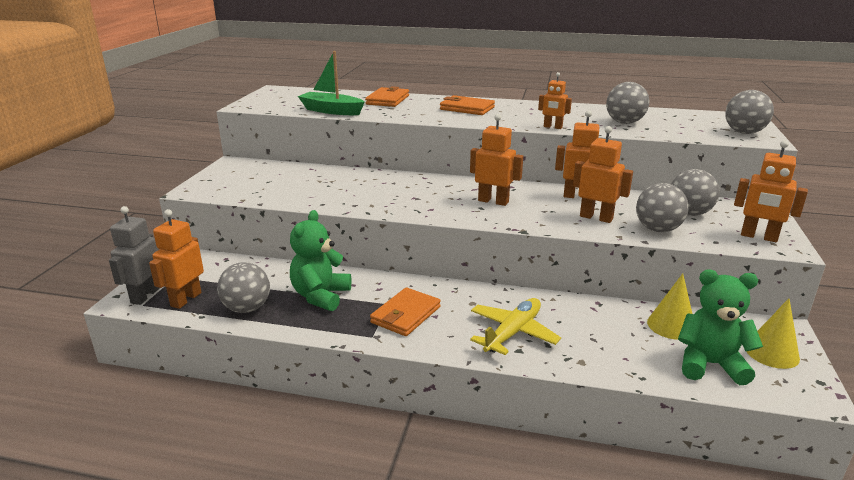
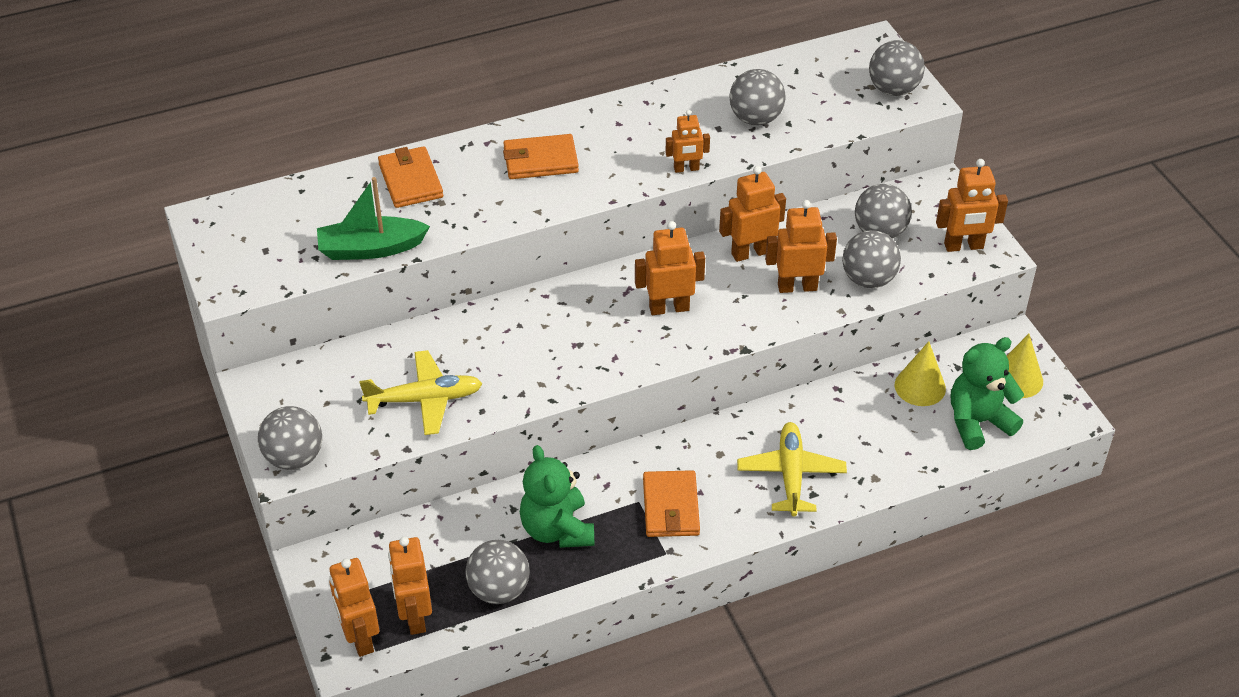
camera: 35 degrees left, 20 degrees up
grey robot [109,206,159,305] -> orange robot [329,558,379,657]
none -> grey ball [258,406,322,470]
none -> yellow plane [359,350,483,435]

